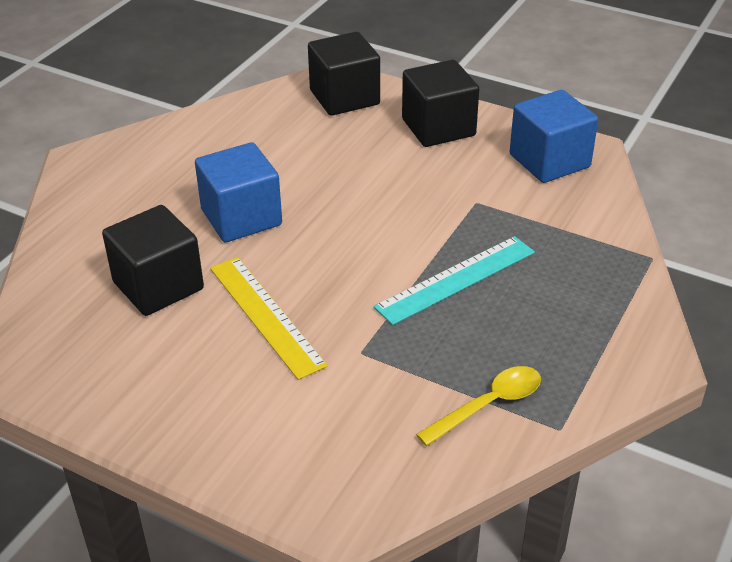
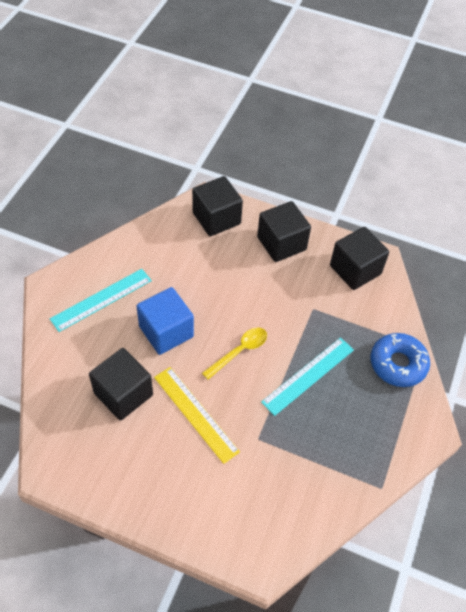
camera: 10 degrees left, 15 degrees up
yellow spoon [416,366,541,446] -> yellow spoon moved to [202,328,267,380]
blue cube [509,90,598,183] -> black cube [330,227,389,290]
none -> turquoise ruler [50,269,152,332]
none -> blue donut [371,333,430,387]

